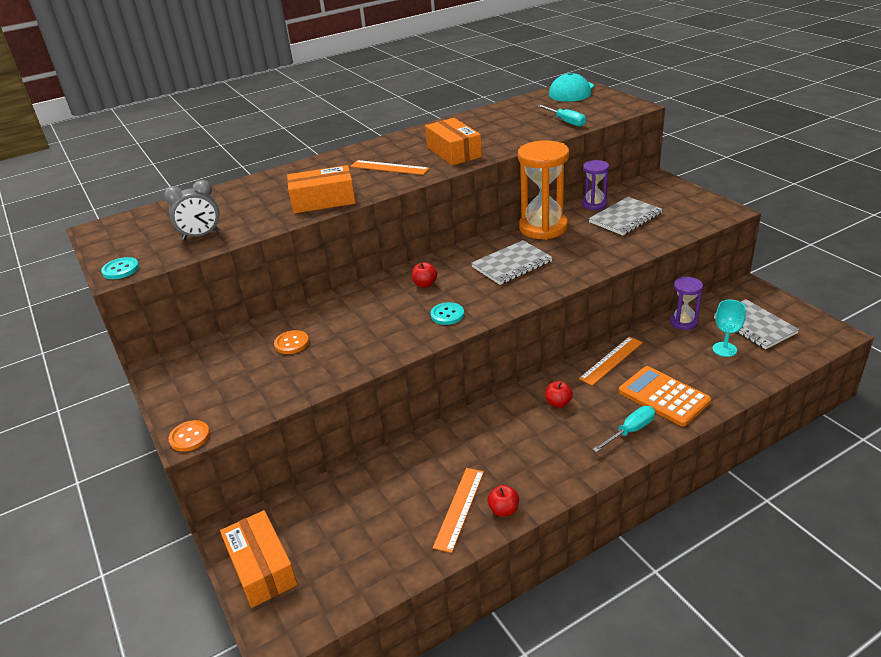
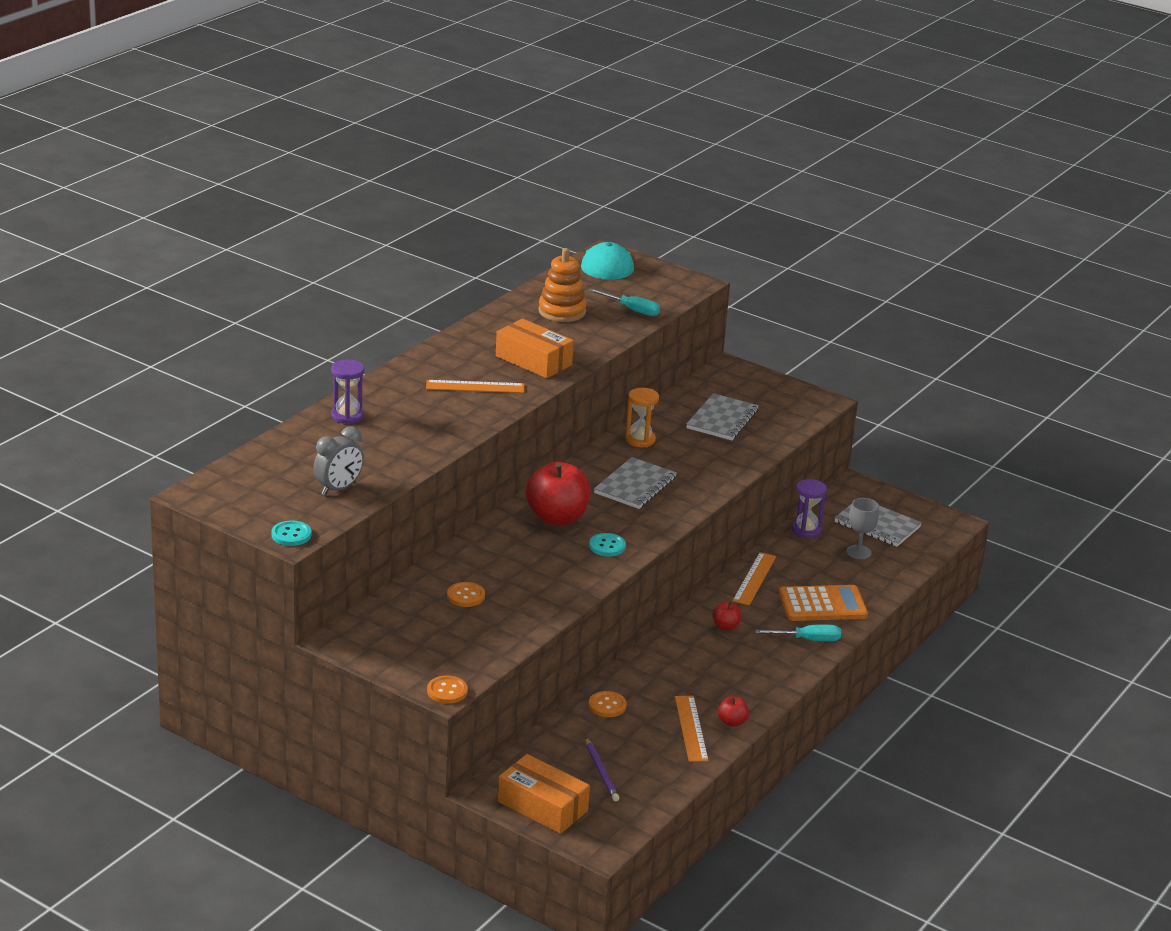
camera: 30 degrees left, 5 degrees down
orange box [287,165,356,213] -> none
red apple [412,262,437,287] -> red apple [526,462,591,525], size x2.23
orange hourglass [518,140,569,240] -> orange hourglass [625,388,659,447], size x0.53
purple hourglass [582,160,609,210] -> purple hourglass moved to [331,359,365,424]
turquoise screwdriver [593,406,655,452] -> turquoise screwdriver turned 60 degrees clockwise [755,624,841,641]
orange calculator [619,366,711,426] -> orange calculator turned 150 degrees clockwise [779,585,868,621]
turquoise goblet [712,300,746,357] -> grey goblet [846,498,879,559]
none -> orange stacking toy [538,248,587,322]
none -> purple pencil [585,737,619,801]
none -> orange button [589,691,627,717]

